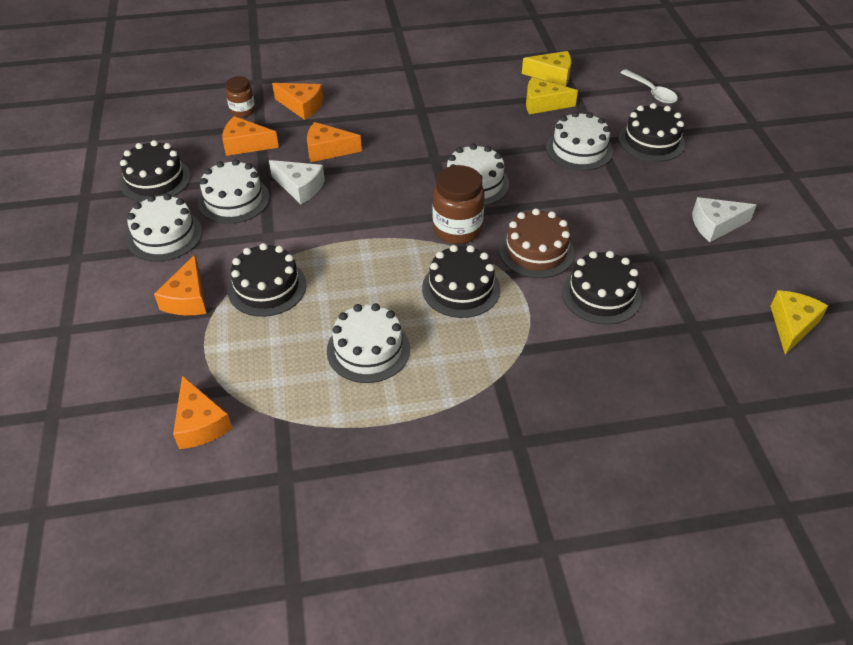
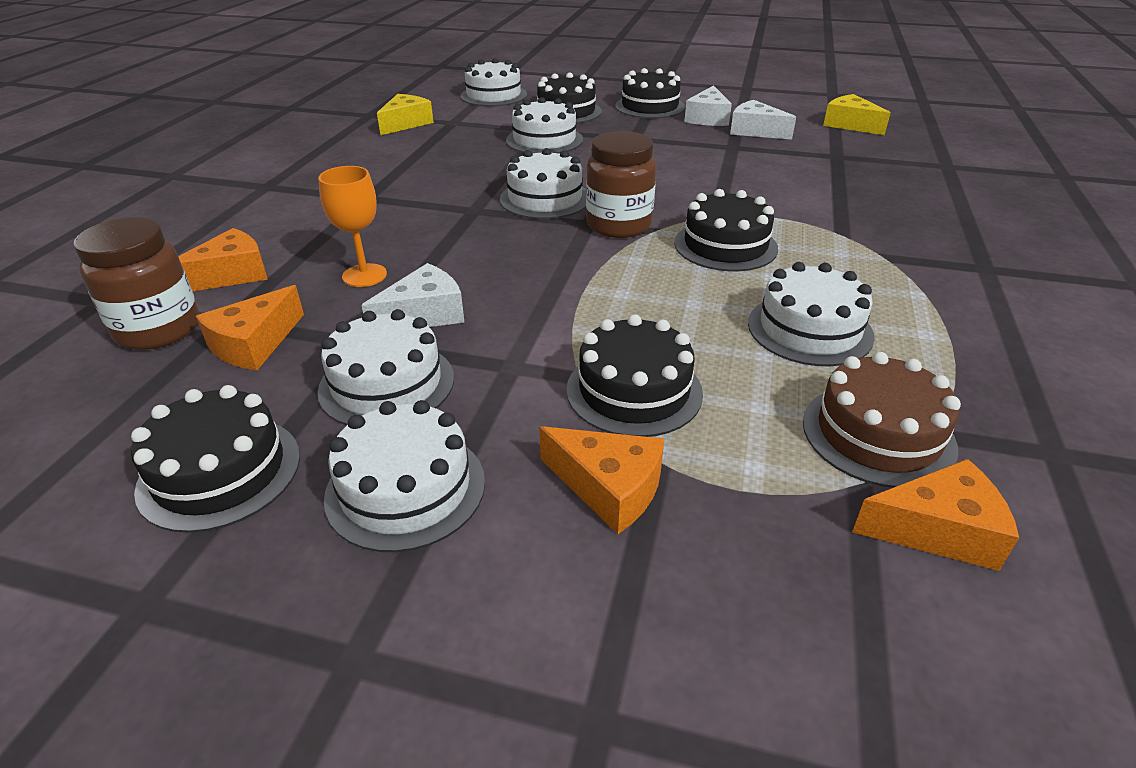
camera: 65 degrees left, 10 degrees down
brown jar [226,76,255,117] -> brown jar [74,217,199,350], size x1.67
orange cheese [307,122,362,162] -> orange goblet [318,166,387,287]
brown cake [499,208,574,278] -> brown cake moved to [803,352,961,488]
yellow cheese [526,77,578,114] -> none
black cake [562,251,641,325] -> black cake moved to [615,68,685,119]
white spoon [620,69,678,104] -> white cake [460,58,527,107]
none -> white cheese [730,100,796,140]

